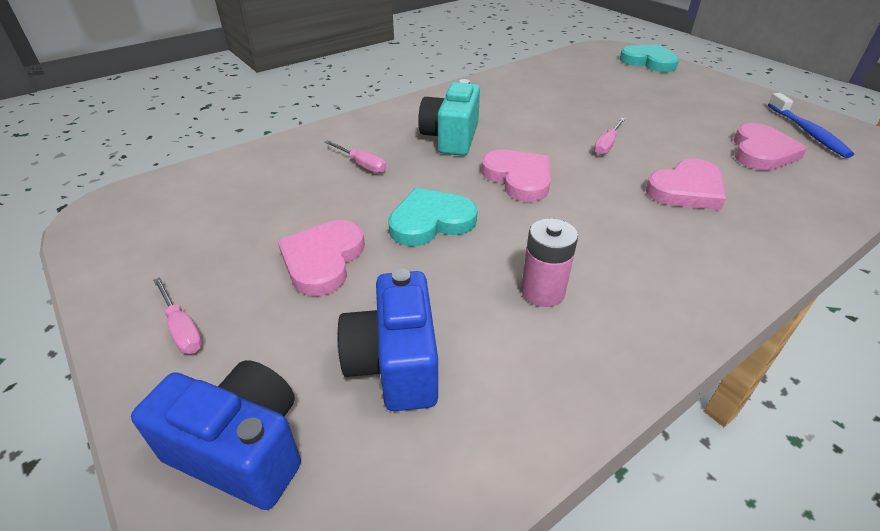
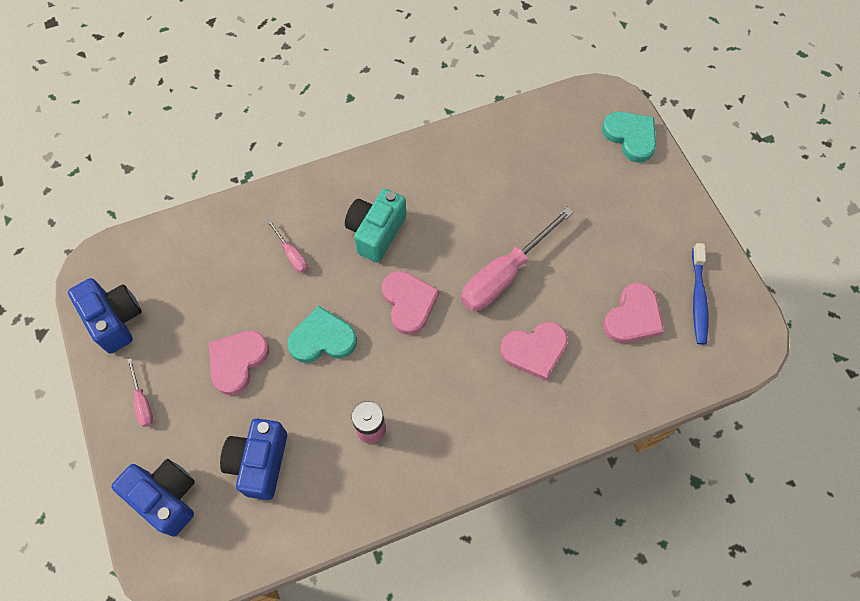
camera: 15 degrees right, 25 degrees up
pink screwdriver [594,118,625,155] -> pink screwdriver [461,207,574,311], size x2.17
none -> blue camera [68,278,142,354]

